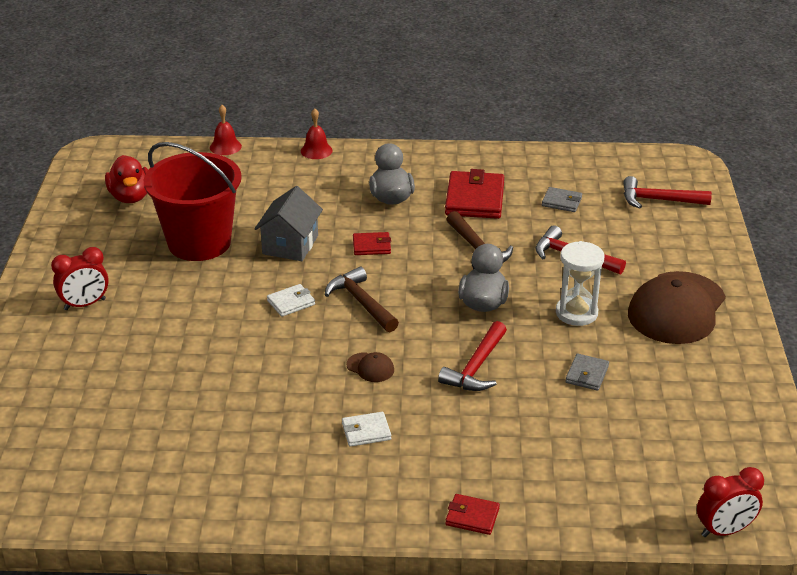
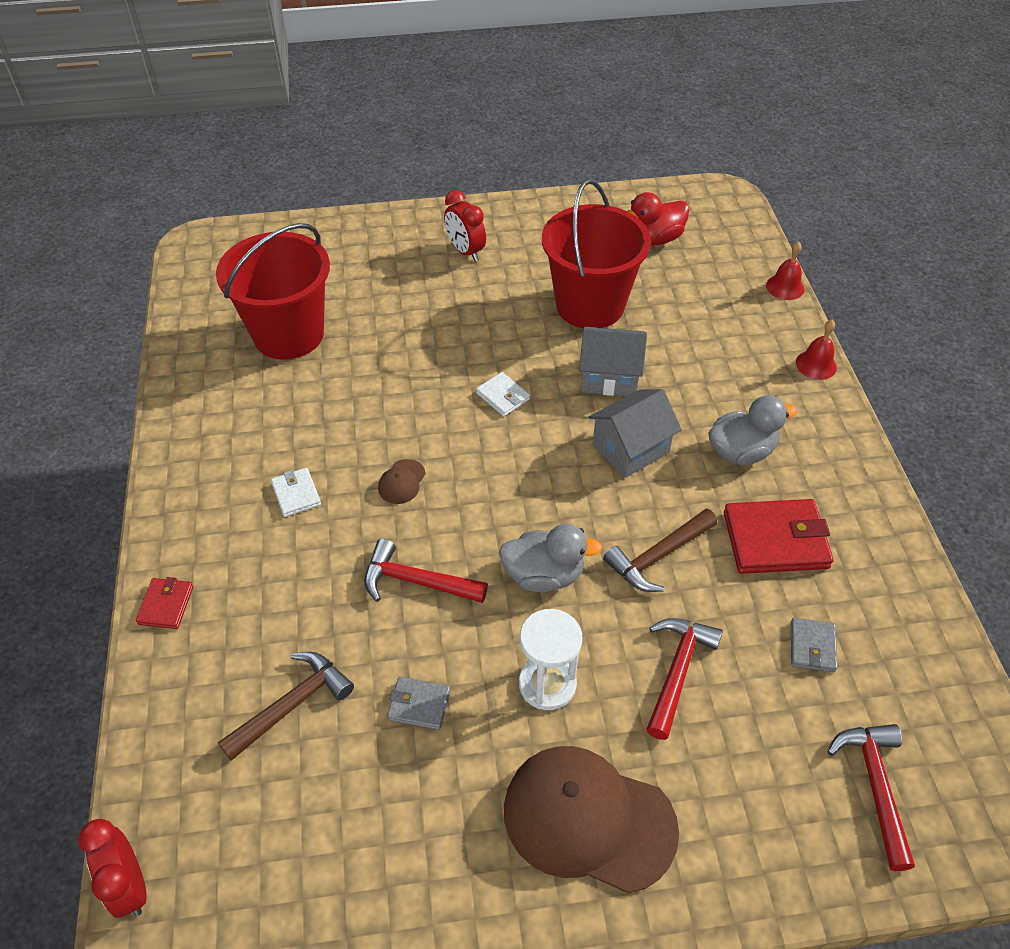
camera: 80 degrees right, 15 degrees up
brown hammer [325,267,399,332] -> brown hammer moved to [218,652,354,761]
red wallet [353,232,391,255] -> grey house [589,389,682,478]
none -> red bucket [216,223,330,360]

